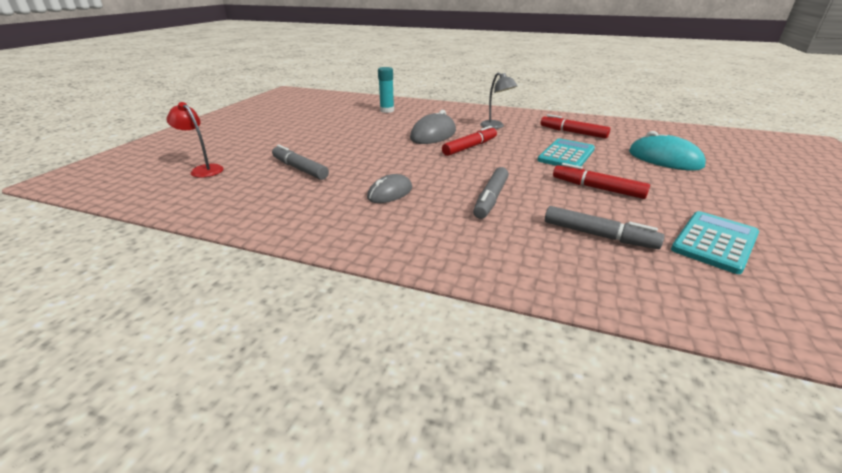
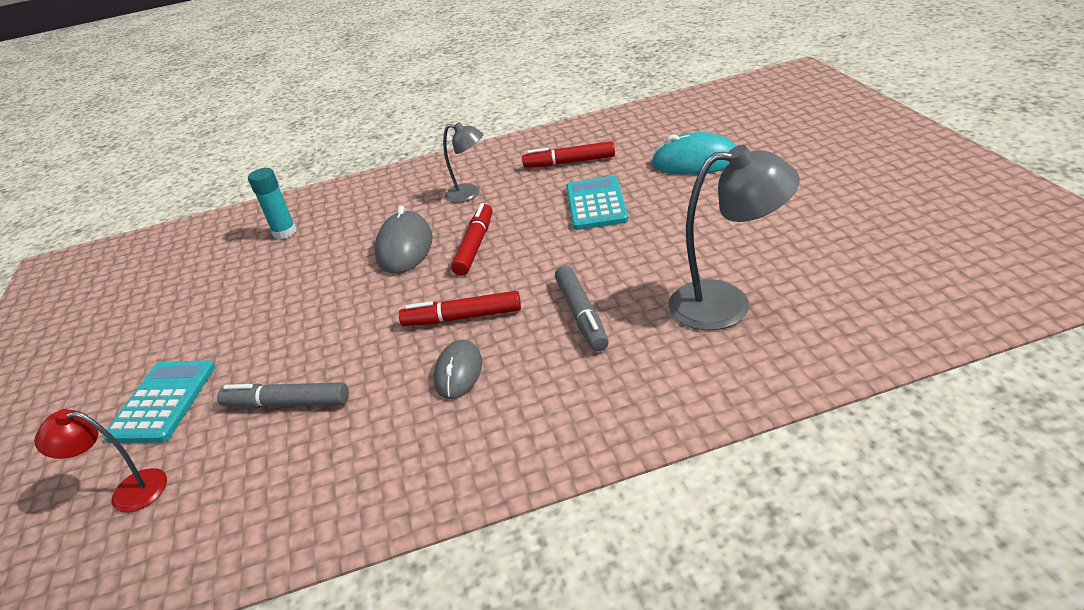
camera: 30 degrees left, 5 degrees up
grey marker [545,206,665,249] -> grey lamp [669,145,800,330]
red marker [553,163,650,199] -> red marker moved to [399,291,521,326]
turquoise calculator [671,211,759,274] -> turquoise calculator moved to [103,360,215,443]

